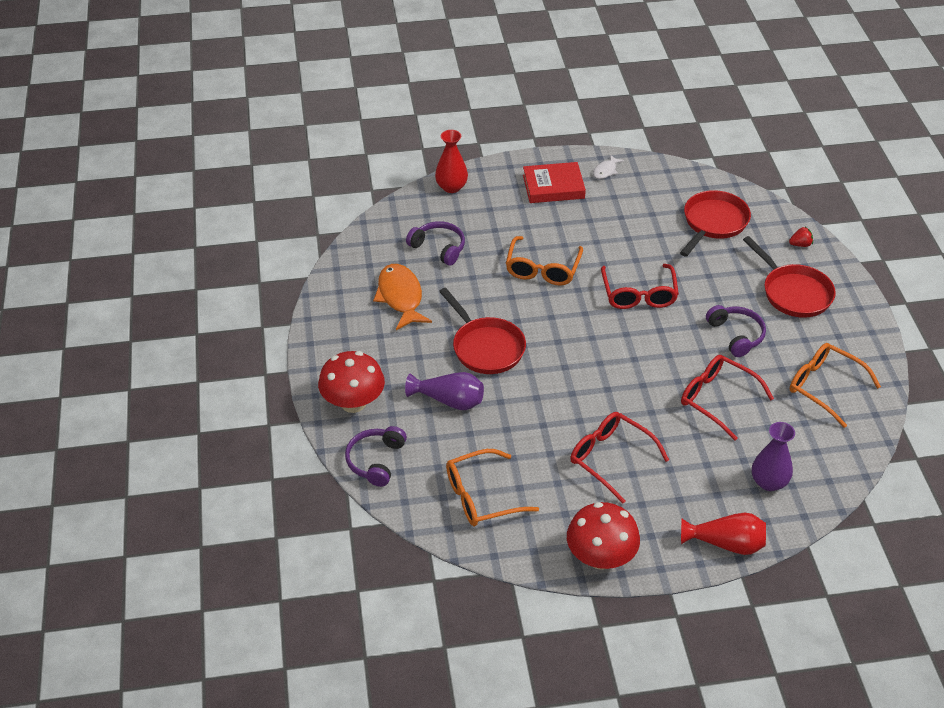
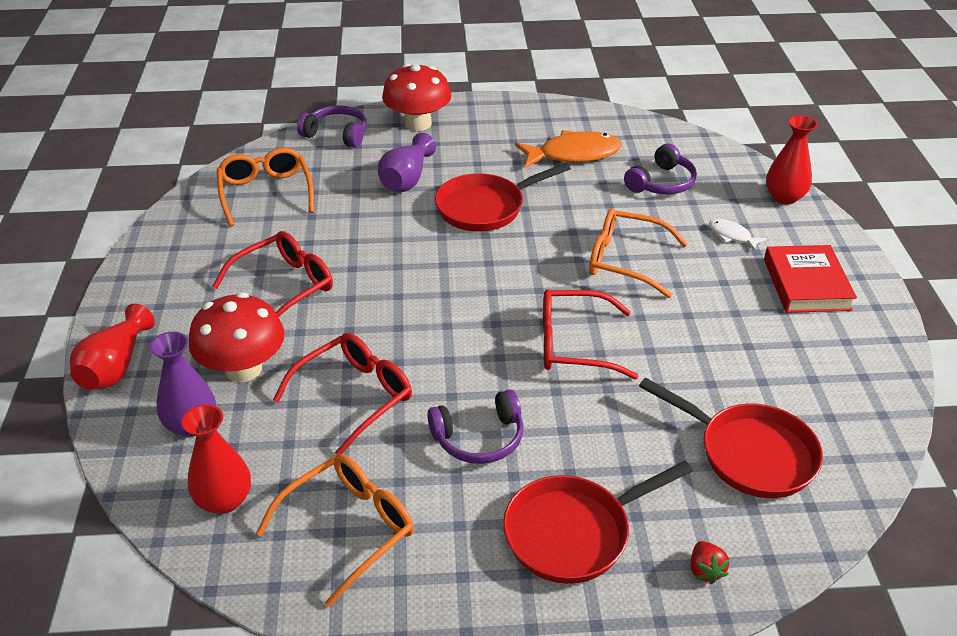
camera: 95 degrees right, 5 degrees down
red mushroom [567,502,640,570] -> red mushroom moved to [189,293,285,382]
white fish [593,154,624,179] -> white fish moved to [709,219,767,251]
none -> red vase [182,404,251,514]

